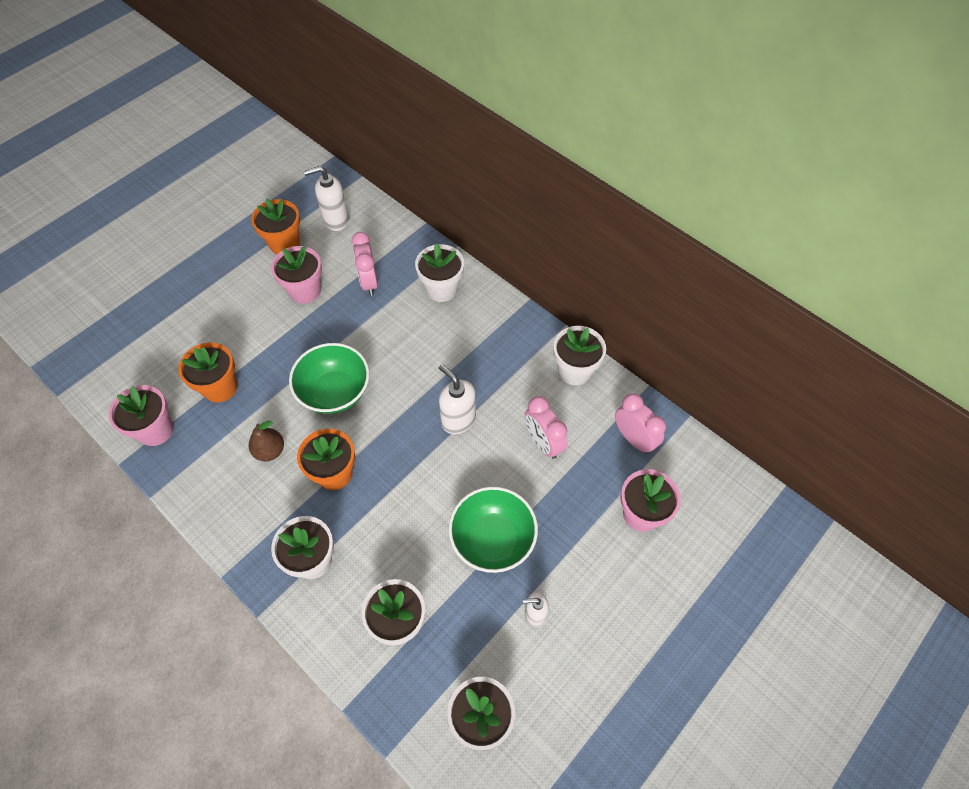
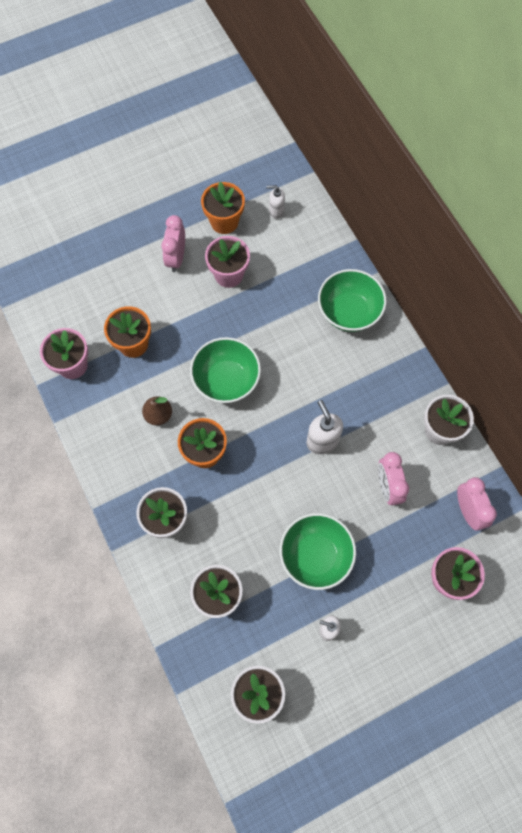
camera: 20 degrees right, 10 degrees up
white soap dispenser [304,166,349,231] -> white soap dispenser [267,185,285,219], size x0.62
pink clock [352,232,378,296] -> pink clock moved to [161,215,185,272]
white flower pot [415,243,464,302] -> green bowl [318,269,387,332]

